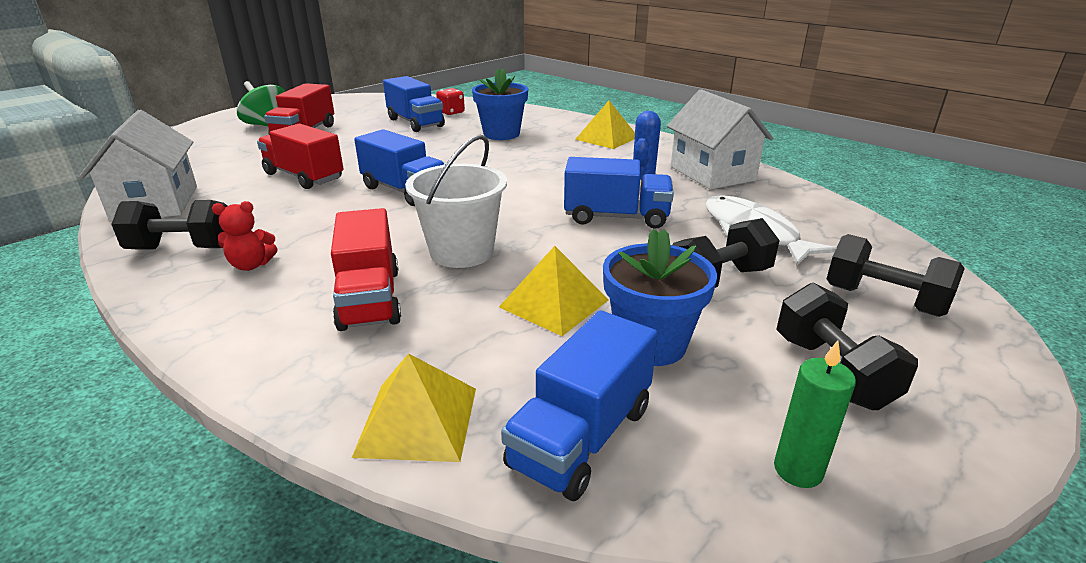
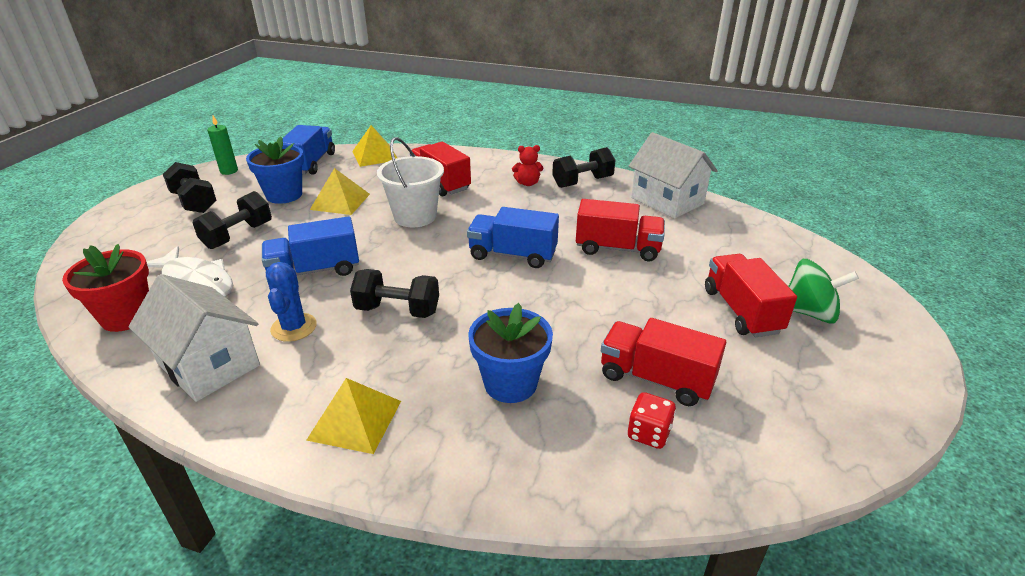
camera: 155 degrees right, 5 degrees up
red teddy bear [212,201,277,271] -> red teddy bear turned 150 degrees counterclockwise [512,145,543,186]
blue truck [383,76,445,132] -> red truck [601,318,726,406]
black dumbbell [826,234,965,317] -> black dumbbell moved to [350,269,439,318]
none -> red flower pot [62,244,149,332]

